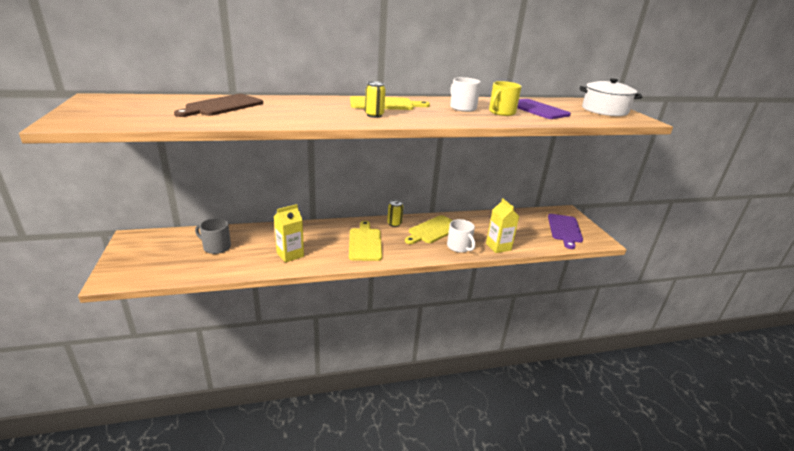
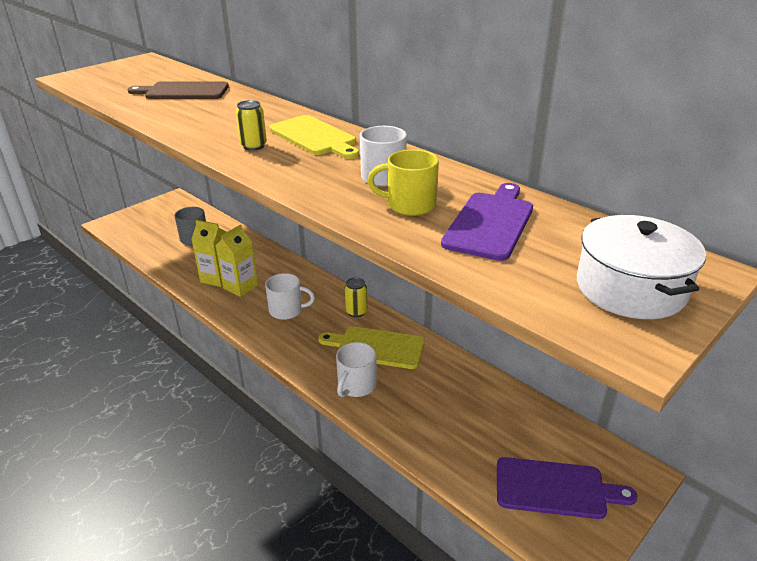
camera: 60 degrees right, 5 degrees up
yellow cutting board [349,221,382,261] -> white mug [265,273,315,320]
yellow carton [486,198,519,253] -> yellow carton moved to [215,225,258,297]
purple cutting board [548,214,583,249] -> purple cutting board turned 150 degrees counterclockwise [497,457,637,519]

